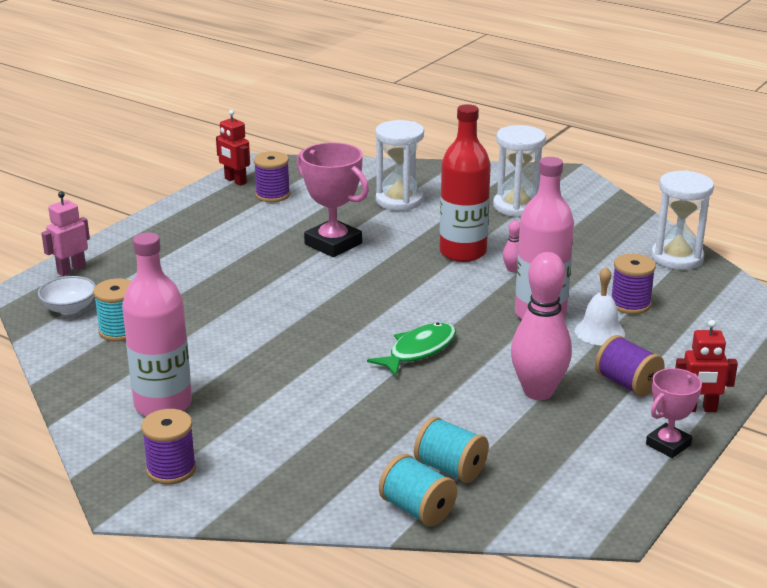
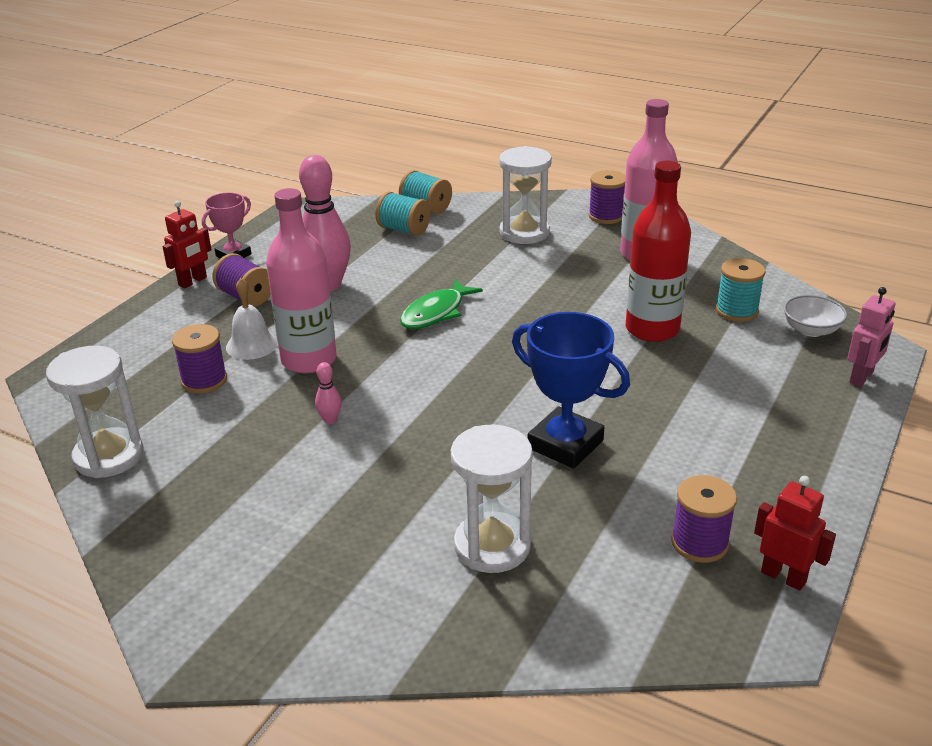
camera: 175 degrees right, 5 degrees up
pink trophy [296,142,369,257] -> blue trophy [512,312,630,469]
red bottle [440,104,491,262] -> red bottle moved to [626,161,691,342]
white hourglass [493,125,546,217] -> white hourglass moved to [499,146,552,244]
red robot [675,320,738,412] -> red robot turned 135 degrees clockwise [162,201,212,288]

